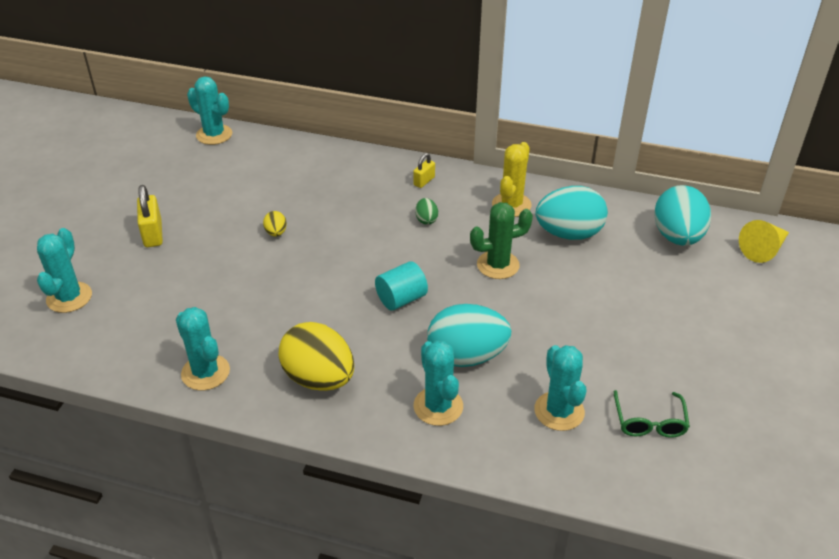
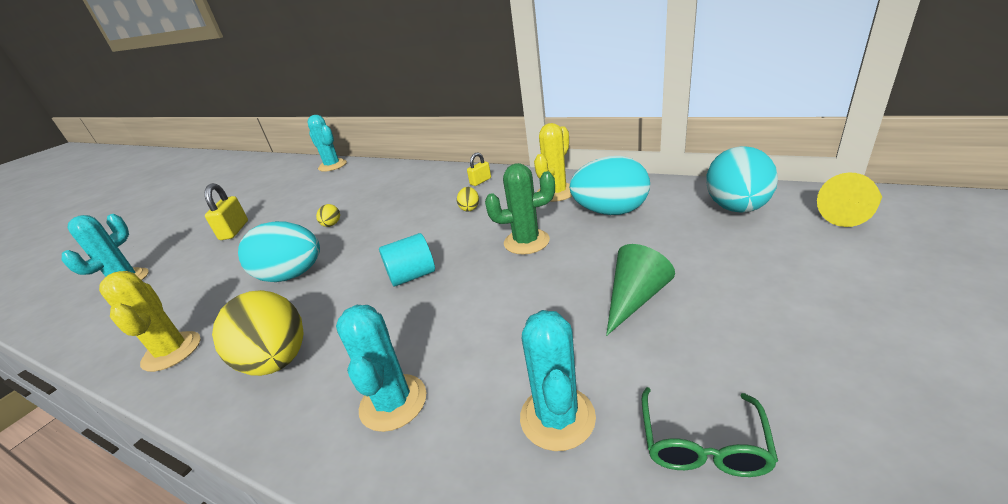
camera: 15 degrees right, 10 degrees down
turquoise cactus [176,307,230,390] -> yellow cactus [99,271,201,372]
green egg [416,198,438,225] -> yellow egg [457,187,479,211]
turquoise egg [427,304,511,367] -> turquoise egg moved to [238,221,320,282]
none -> green cone [606,244,675,336]

